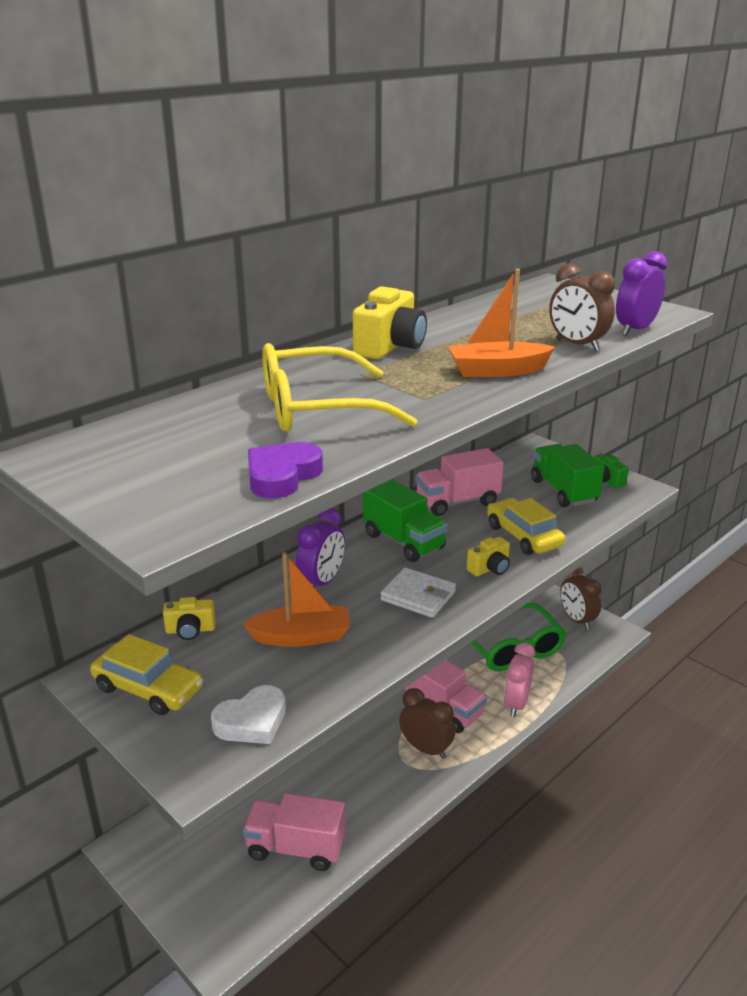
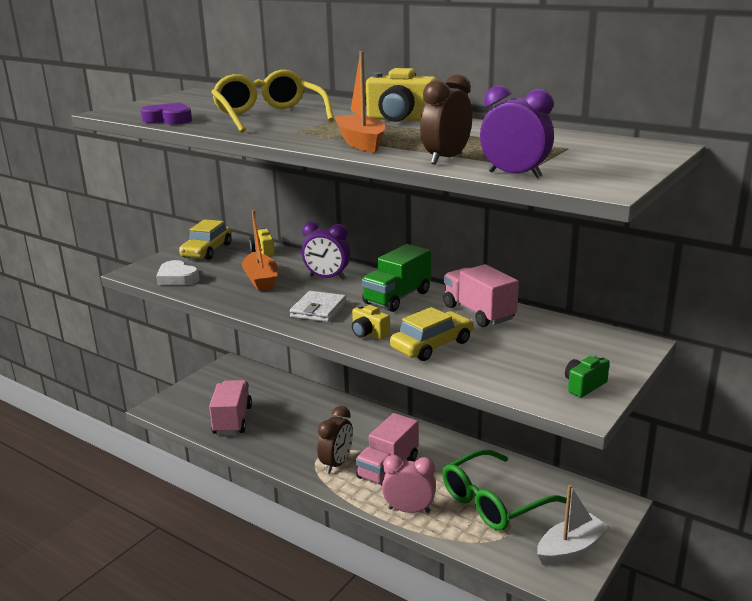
camera: 80 degrees right, 5 degrees down
green truck [531,444,604,507] -> none
brown clock [560,567,601,630] -> white boat [537,485,610,565]

